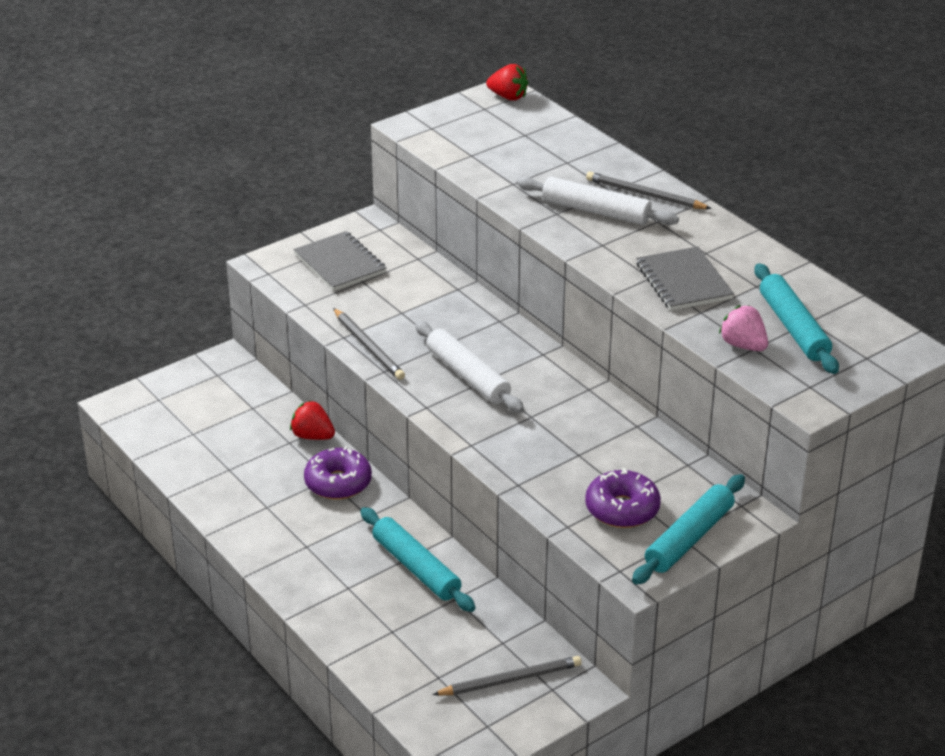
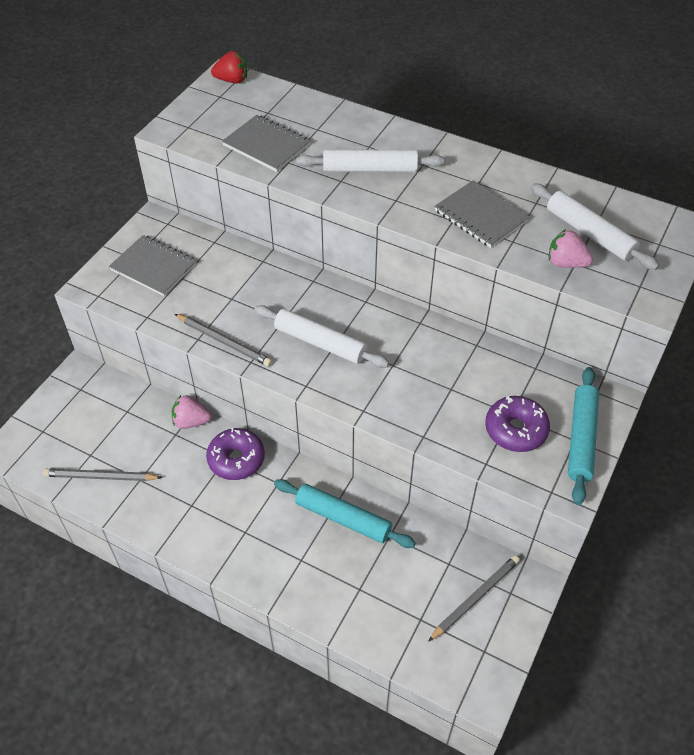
camera: 25 degrees left, 15 degrees up
red strawberry [290,401,335,440] -> pink strawberry [172,395,212,429]
grey pencil [586,172,712,209] -> grey pencil moved to [43,469,162,481]
turquoise rolling pin [754,263,839,374] -> white rolling pin [531,183,659,270]
none -> grey notebook [222,115,311,172]

